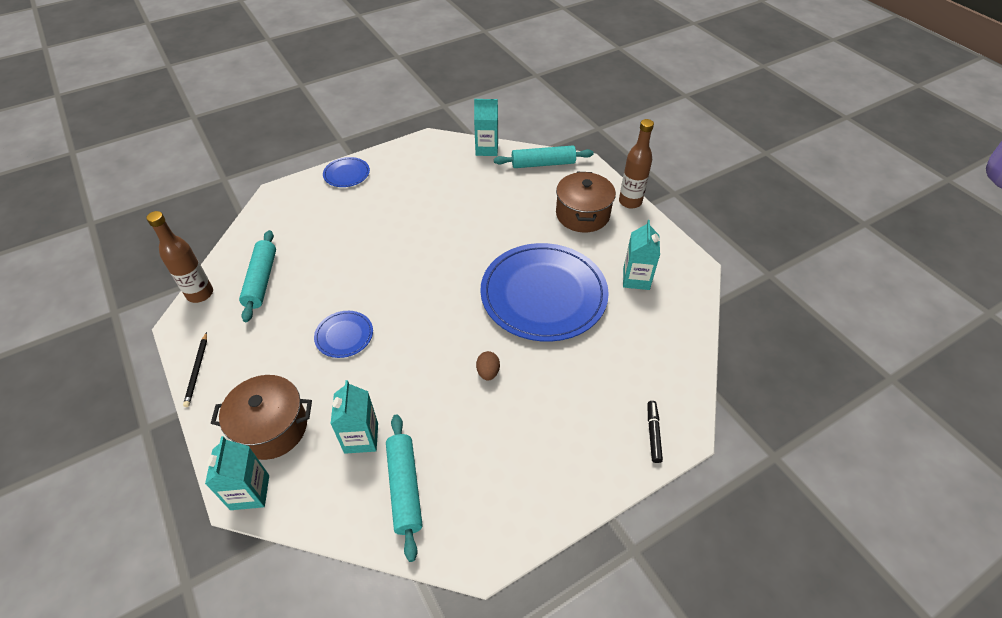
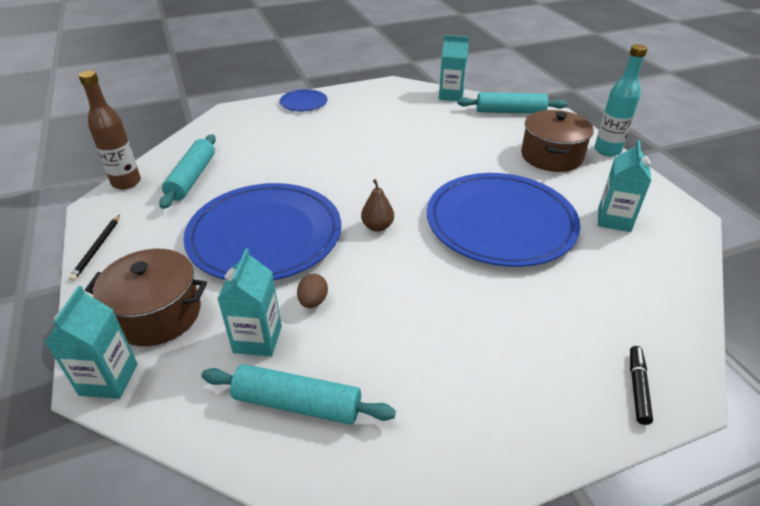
camera: 10 degrees right, 10 degrees down
blue plate [314,311,373,358] -> blue plate [183,183,341,280], size x2.30
turquoise rolling pin [386,414,423,562] -> turquoise rolling pin turned 75 degrees counterclockwise [201,364,396,425]
brown egg [476,351,500,381] -> brown egg moved to [297,274,328,308]
brown bottle [619,119,654,209] -> turquoise bottle [594,44,648,156]
none -> brown pear [361,179,394,232]

